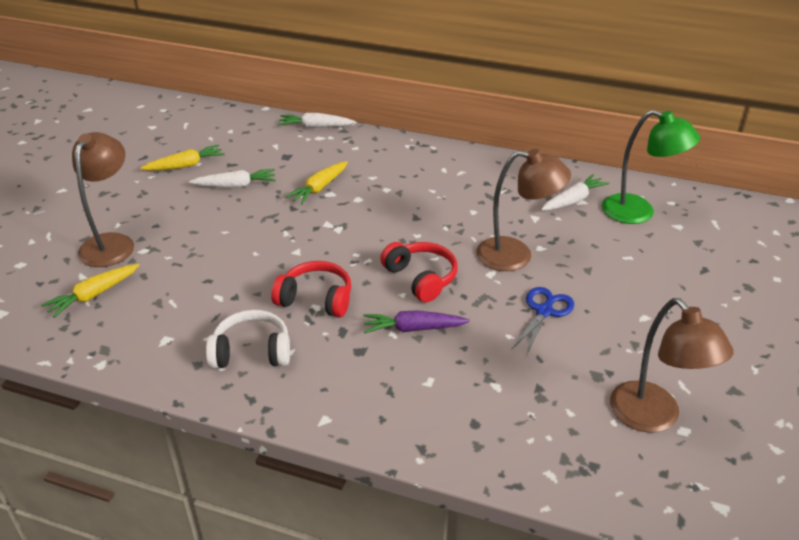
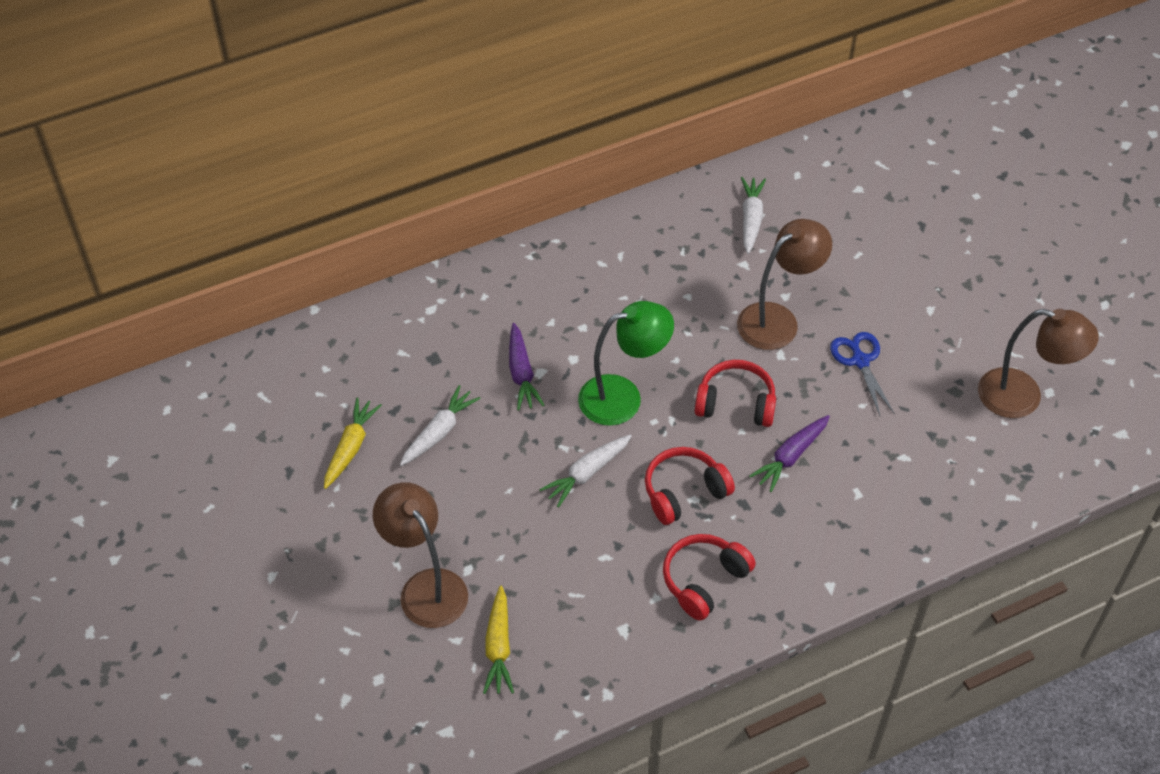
camera: 45 degrees left, 15 degrees up
white headphones [206,310,290,369] -> red headphones [663,534,756,621]
white carrot [278,113,356,128] -> white carrot moved to [539,435,632,508]
yellow carrot [285,161,348,205] -> purple carrot [509,323,545,410]
green lamp [602,110,700,224] -> green lamp moved to [578,301,674,426]

